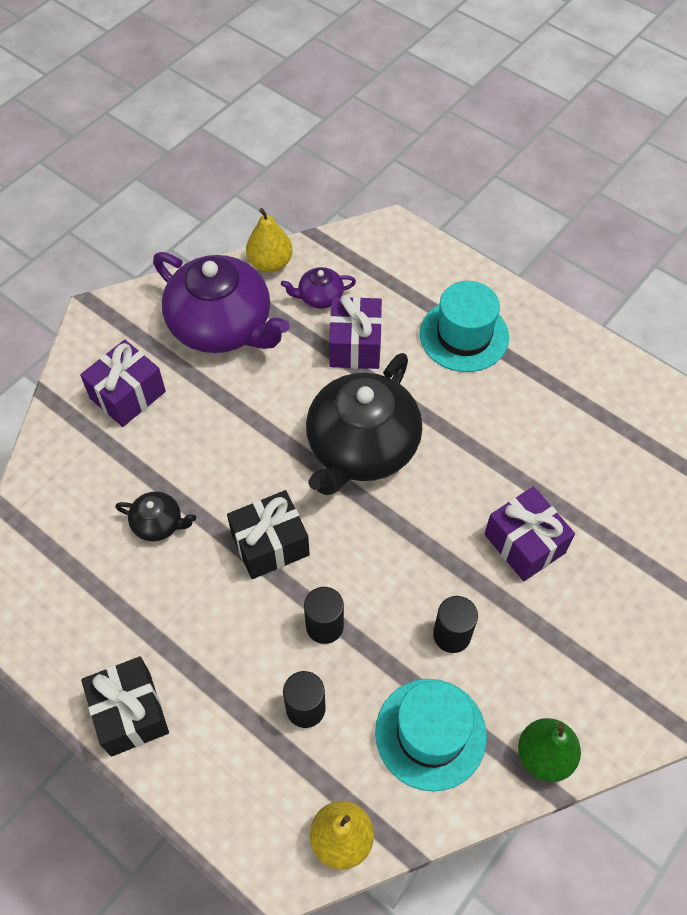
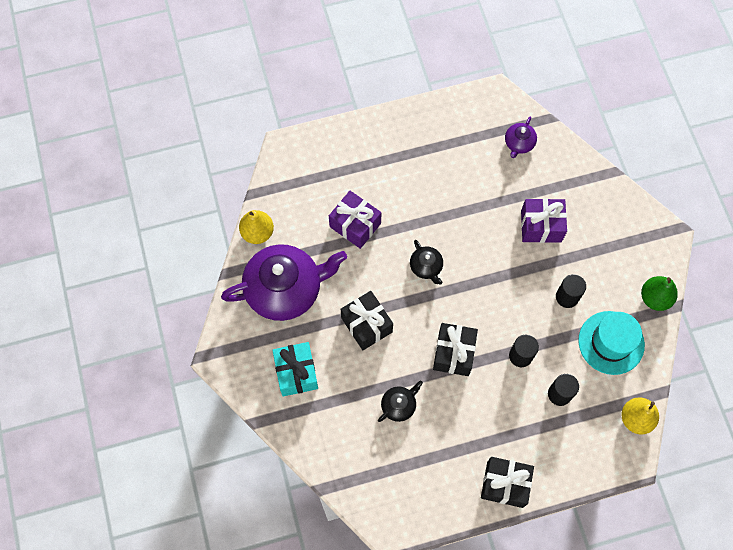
camera: 55 degrees left, 10 degrees up
purple gift [80,340,166,427] -> turquoise gift [272,342,318,396]
purple teapot [281,267,356,309] -> purple teapot moved to [505,117,537,158]
black teapot [306,353,423,495] -> black teapot [410,240,443,285], size x0.44
turquoise hat [420,281,509,372] -> none
none -> black gift [341,291,393,350]

